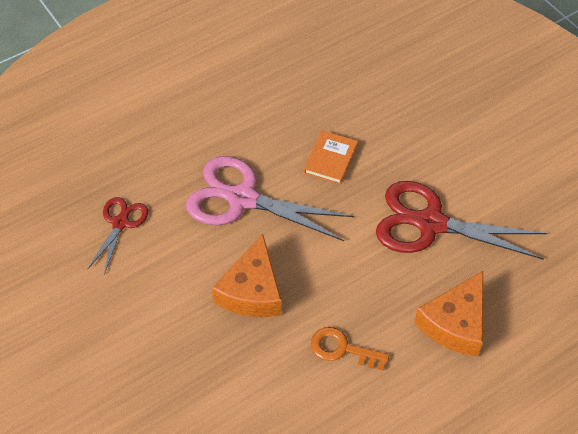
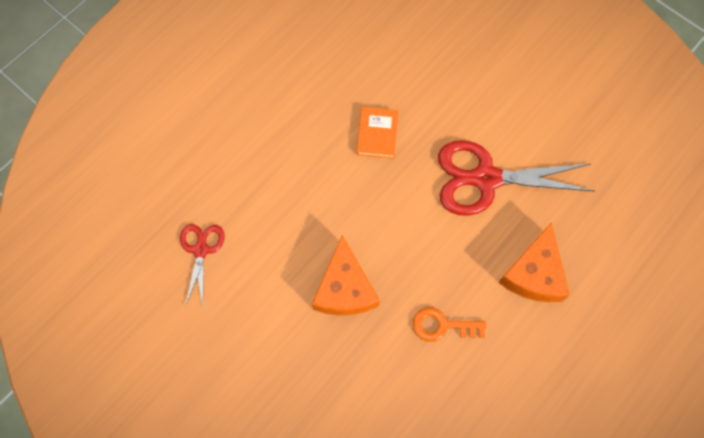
camera: 15 degrees left, 15 degrees up
pink scissors [186,156,354,241] -> none

